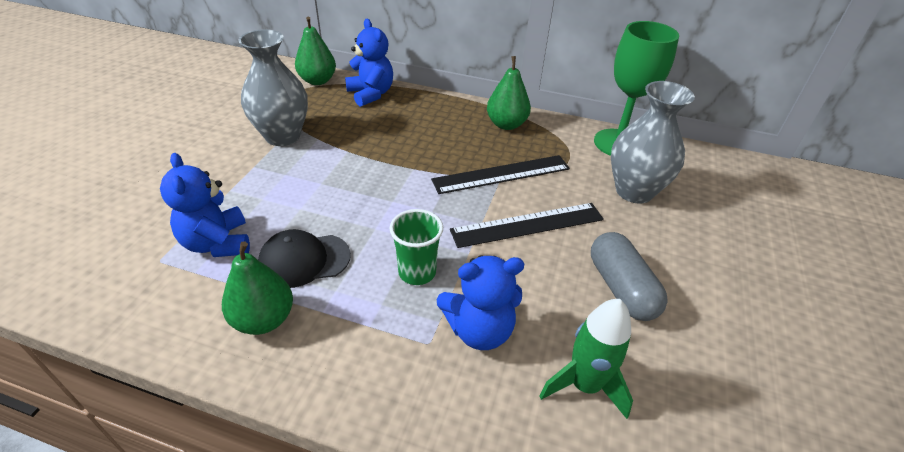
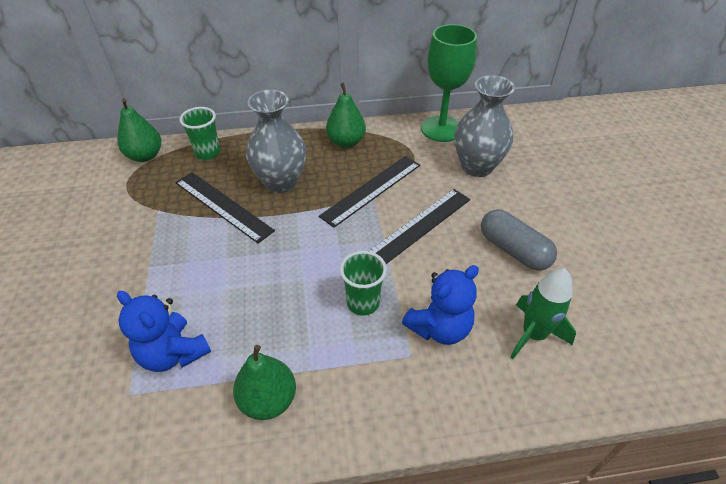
camera: 25 degrees left, 5 degrees up
grey vase [238,29,308,146] -> grey vase moved to [246,90,306,193]
black cap [258,229,351,288] -> none
blue teddy bear [345,19,393,107] -> green cup [180,107,220,160]
none -> black ruler [175,172,275,243]

